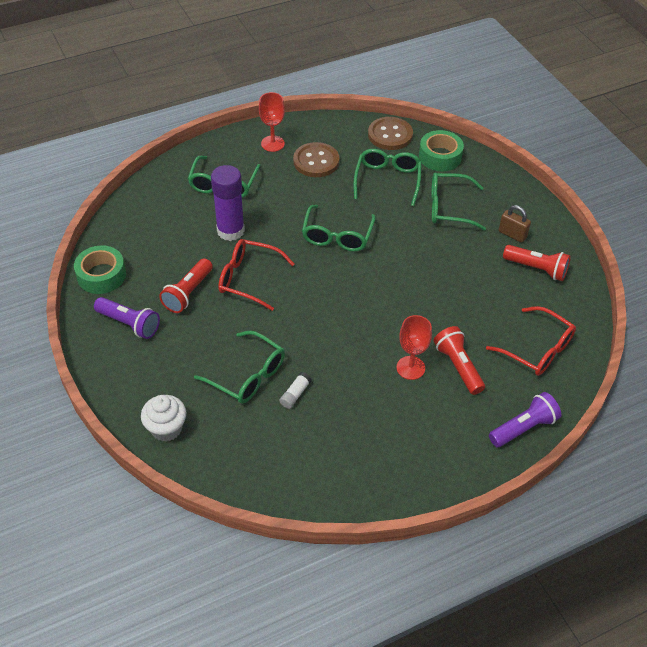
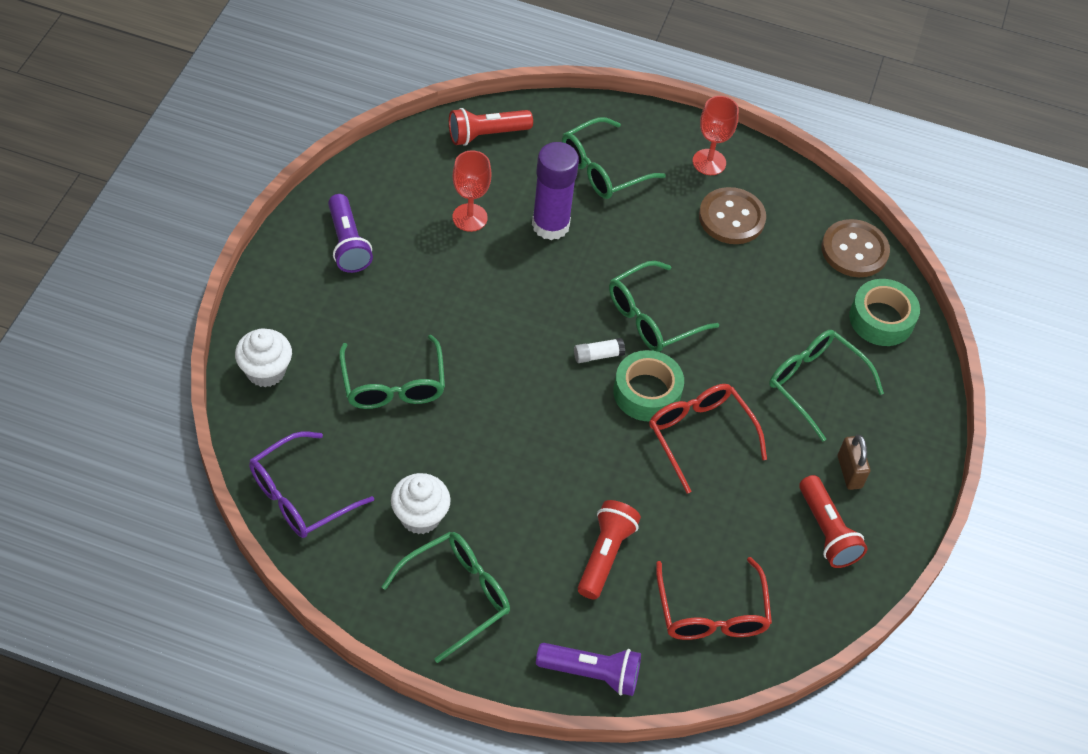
camera: 40 degrees right, 5 degrees up
green tape [74,245,126,294] -> green tape moved to [613,350,684,421]
red flashlight [159,258,213,313] -> red flashlight moved to [449,108,533,146]
red glasses [218,239,295,311] -> red glasses moved to [649,384,767,494]
white glue stick [279,372,312,409] -> white glue stick moved to [574,338,625,363]
green glasses [354,149,422,206] -> green glasses moved to [382,532,510,663]
red goblet [396,315,432,380] -> red goblet moved to [452,150,491,232]
none -> purple glasses [249,431,374,538]
none -> white cupcake [391,473,451,534]

